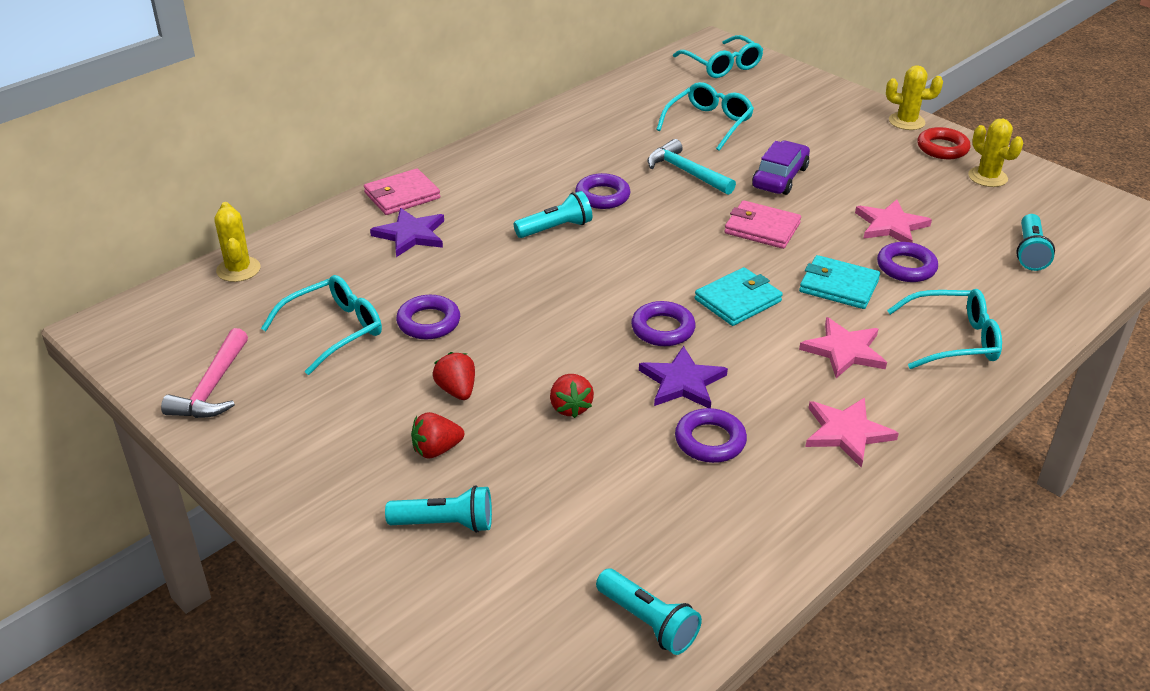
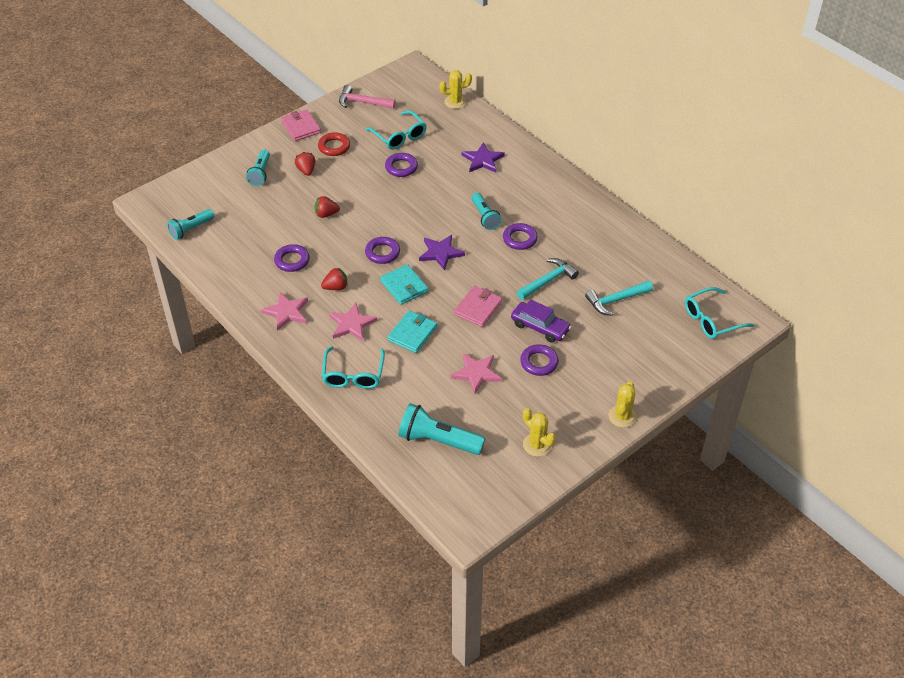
camera: 95 degrees right, 10 degrees up
pink wallet [364,168,440,215] -> pink wallet moved to [281,109,321,141]
red strawberry [433,352,475,400] -> red strawberry moved to [321,268,347,290]
purple star [639,346,728,408] -> purple star moved to [419,235,465,270]
turquoise glasses [656,82,754,151] -> turquoise hammer [585,281,653,316]
purple ring [877,242,938,282] -> purple ring moved to [520,344,559,376]
red ring [917,127,971,159] -> red ring moved to [318,132,350,156]
yellow cactus [968,118,1023,187] -> yellow cactus turned 75 degrees clockwise [523,408,556,457]
turquoise flashlight [1016,214,1055,271] -> turquoise flashlight [399,403,485,455], size x1.55

